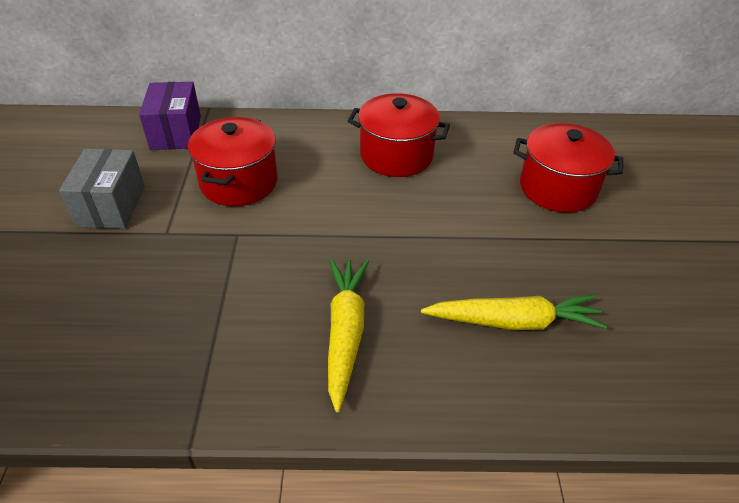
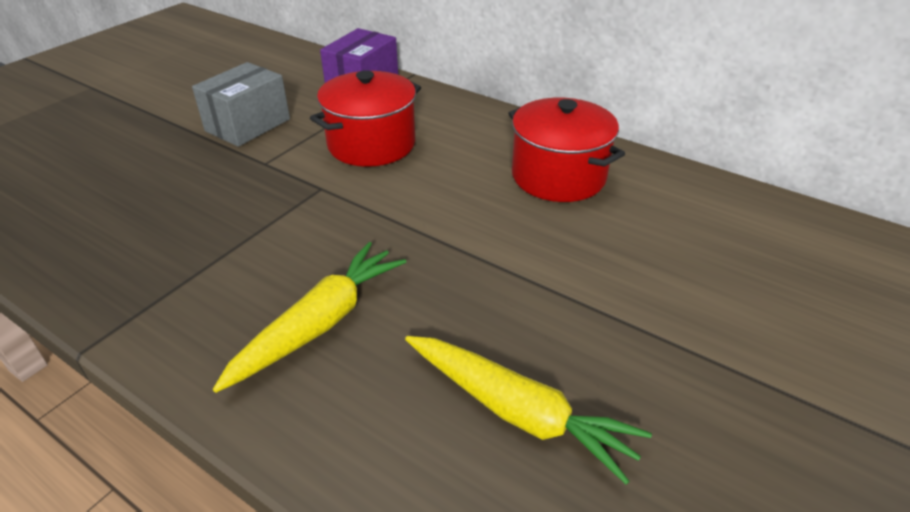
camera: 35 degrees right, 5 degrees down
red pot [513,123,623,213] -> none

